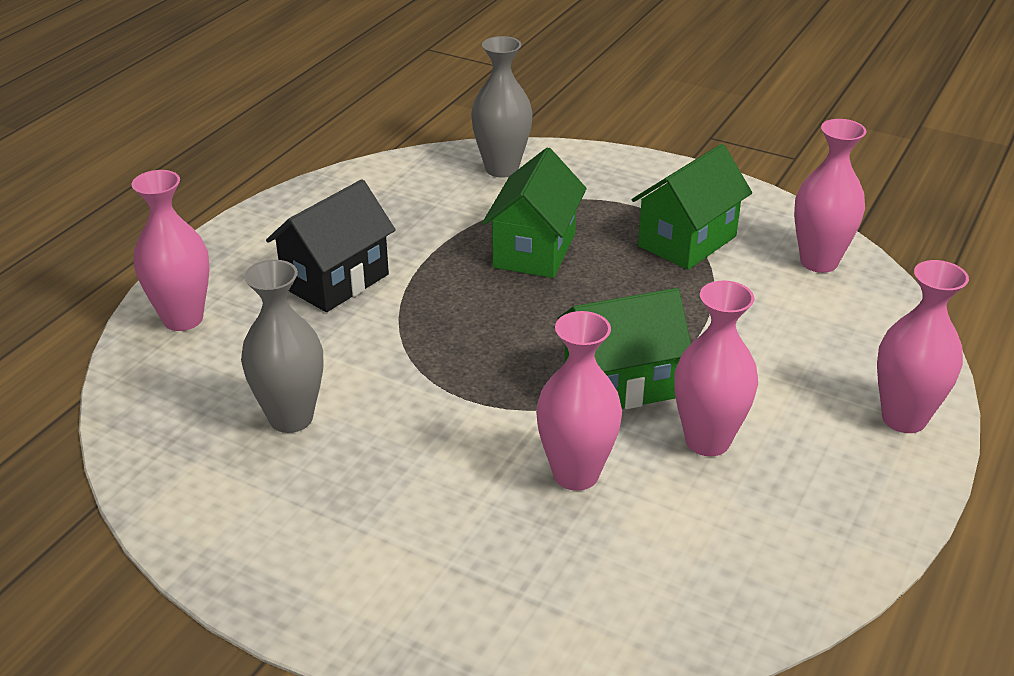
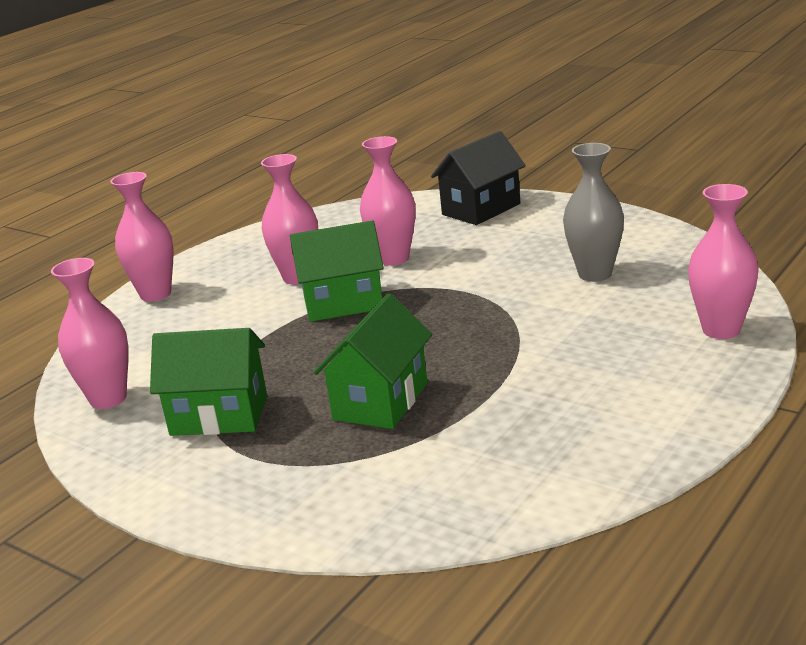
camera: 170 degrees left, 10 degrees down
black house [266,179,396,312] -> black house moved to [431,131,526,225]
grey vase [471,36,533,178] -> none
green house [632,144,752,270] -> green house turned 45 degrees clockwise [150,328,267,436]

